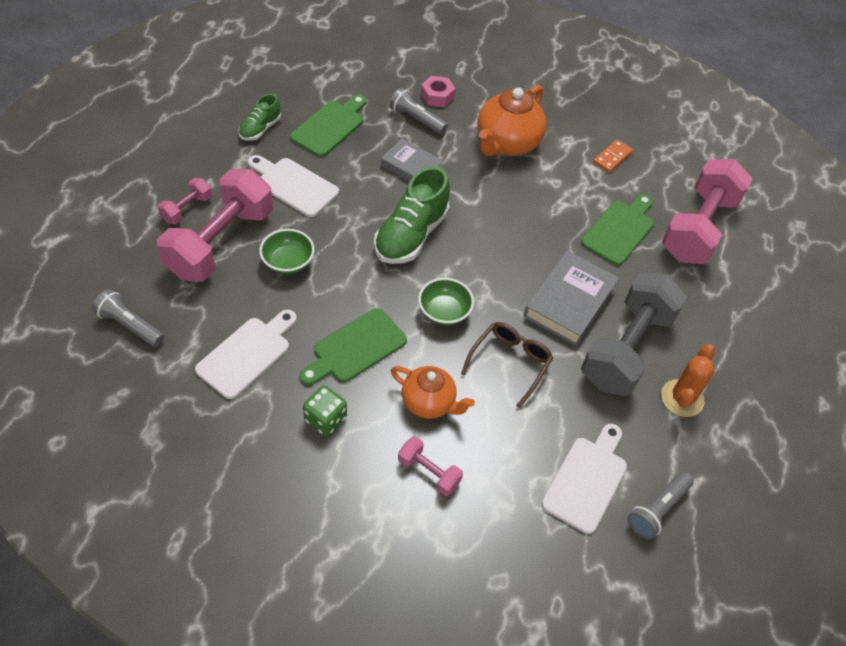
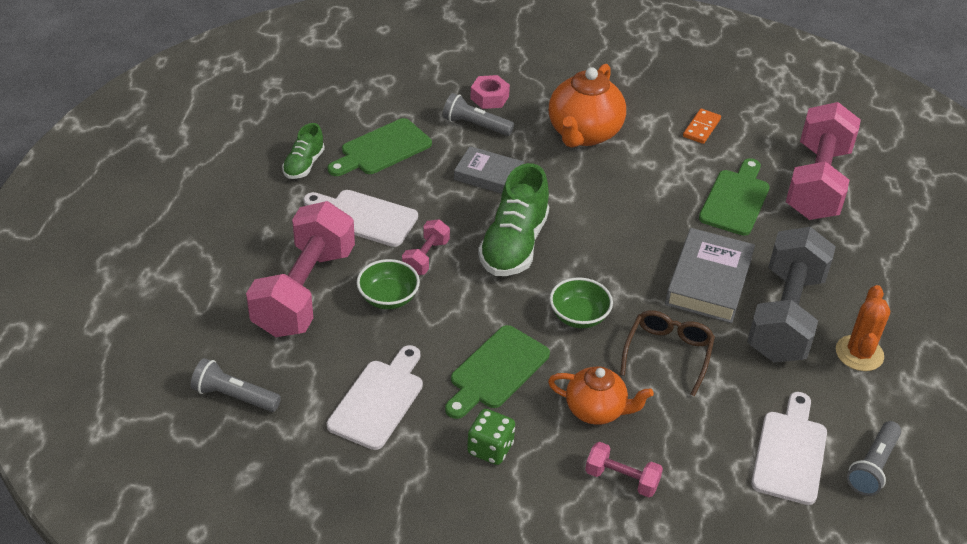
camera: 10 degrees left, 10 degrees down
pink dumbbell [158,178,212,224] -> pink dumbbell moved to [402,219,450,275]
green cutting board [290,94,366,157] -> green cutting board turned 150 degrees counterclockwise [328,118,432,176]

